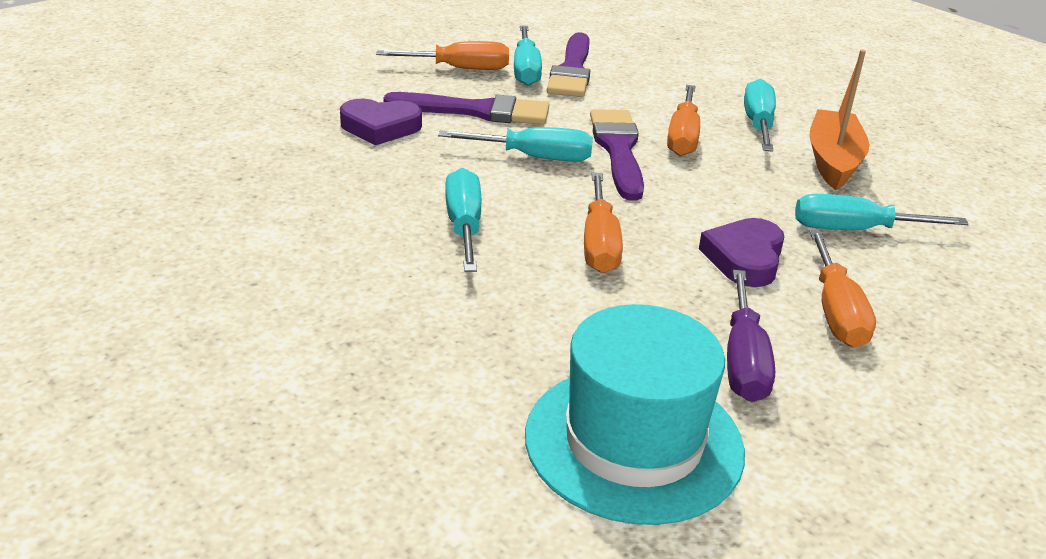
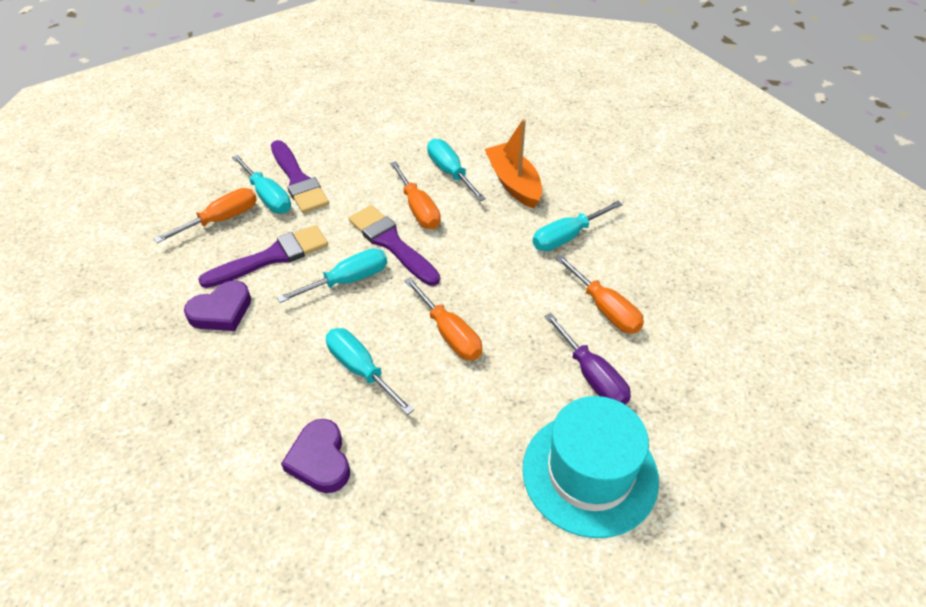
camera: 35 degrees left, 15 degrees up
purple heart [699,218,784,287] -> purple heart moved to [281,419,350,493]

